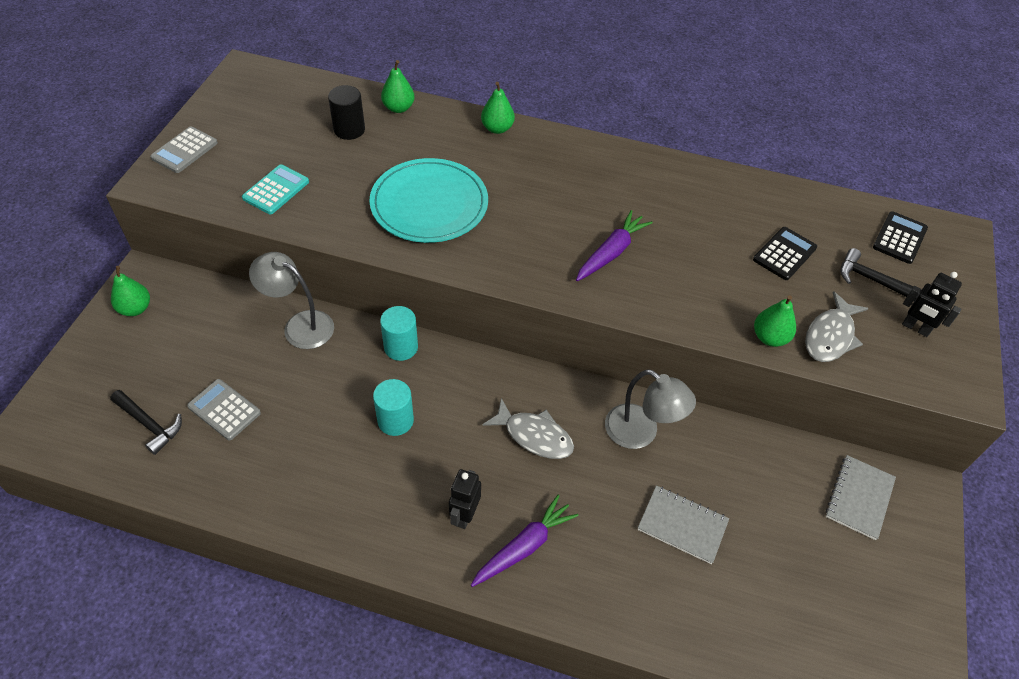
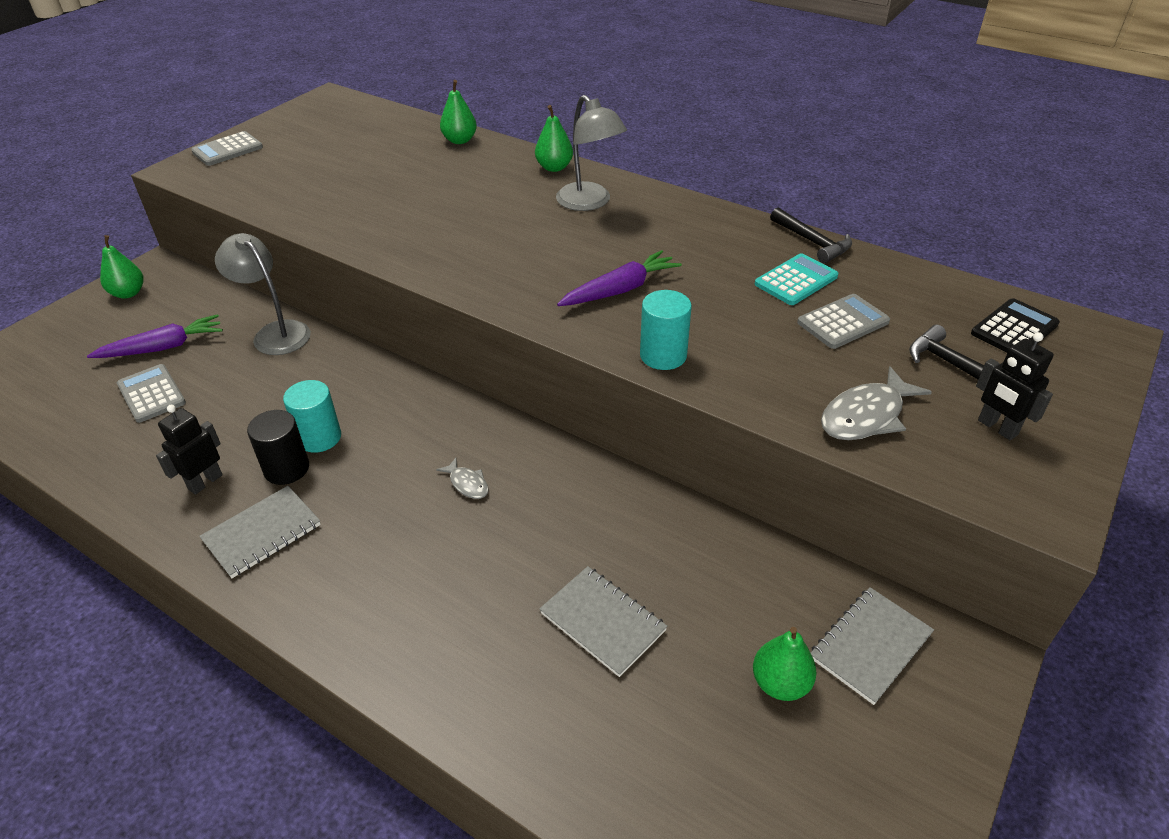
camera: 20 degrees right, 10 degrees down
black hammer [110,390,182,455] -> black hammer moved to [770,207,852,263]
turquoise calculator [242,164,309,214] -> turquoise calculator moved to [755,253,838,305]
black cylinder [328,85,365,140] -> black cylinder moved to [247,410,309,485]
turquoise plate [369,158,488,243] -> none
turquoise cylinder [380,306,418,361] -> turquoise cylinder moved to [640,290,692,370]
black robot [449,469,481,529] -> black robot moved to [156,405,223,495]
purple carrot [471,495,579,587] -> purple carrot moved to [87,314,223,358]
grey fish [482,398,574,459] -> grey fish [436,458,489,499], size x0.54
grey lamp [605,369,696,449] -> grey lamp moved to [556,95,627,211]
black calculator [753,227,817,280] -> grey calculator [797,294,890,349]
green pear [754,295,796,347] -> green pear moved to [753,627,817,701]
none -> grey notebook [199,486,321,578]

